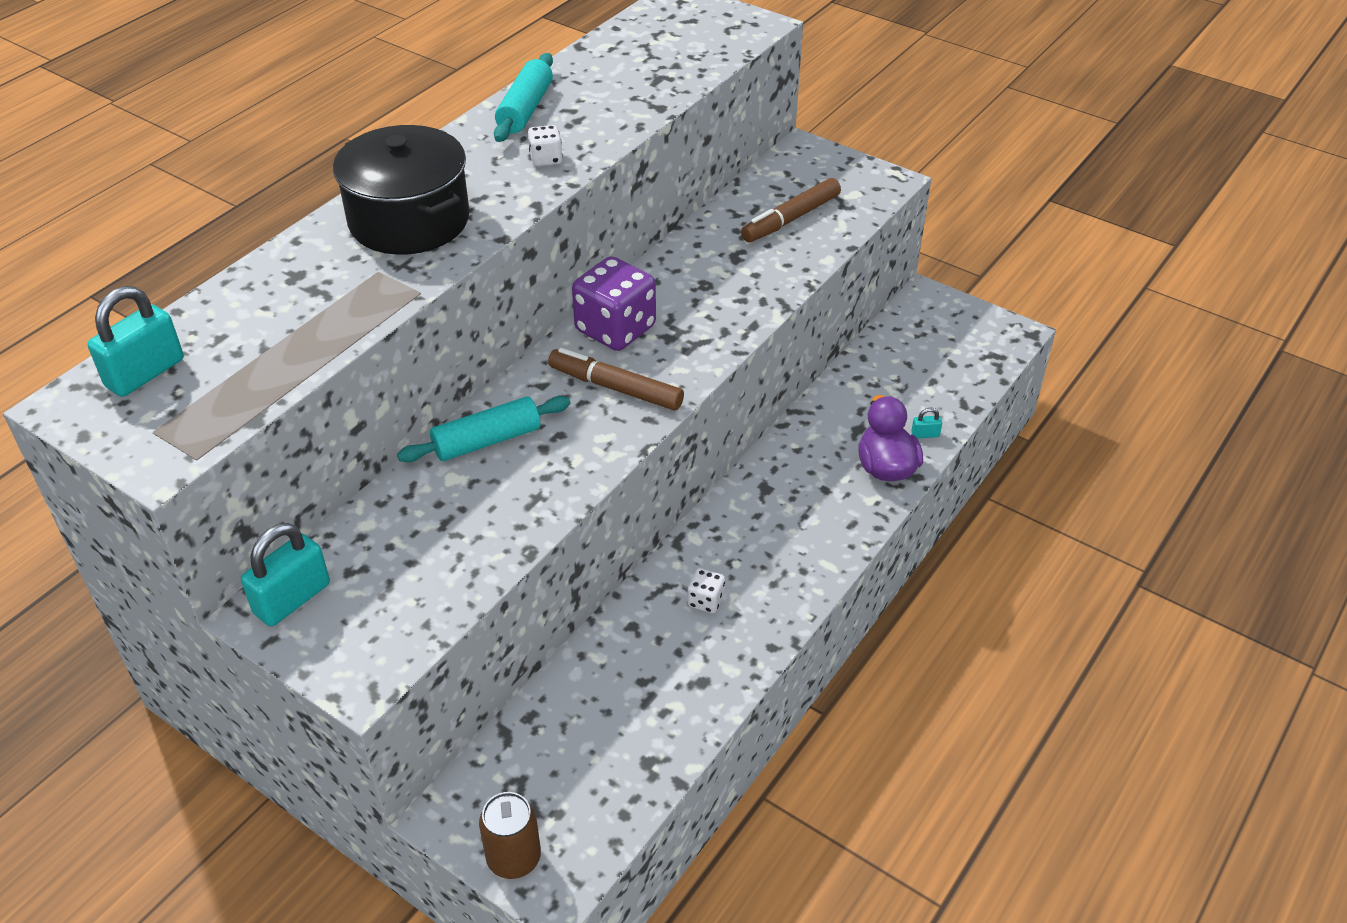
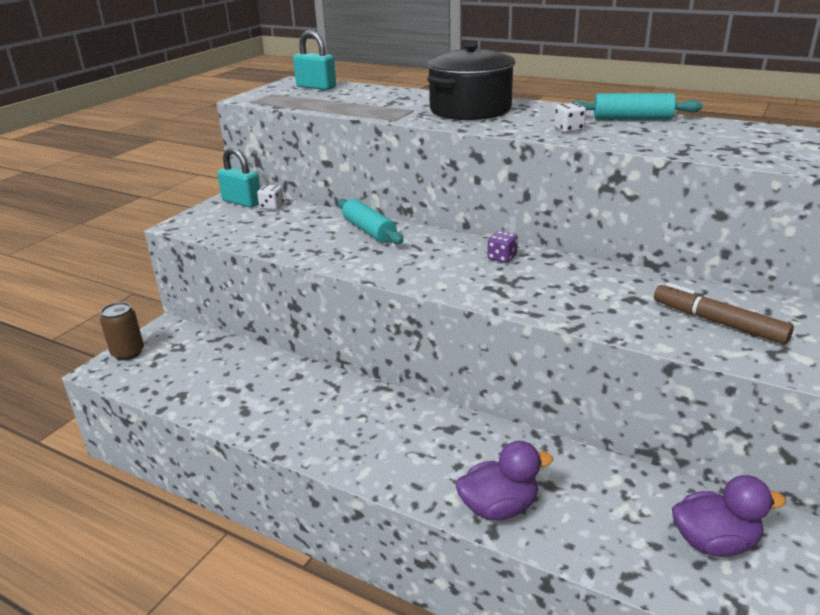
camera: 85 degrees right, 15 degrees down
brown marker [548,348,684,410] -> none
purple dice [572,256,656,351] -> purple dice [487,231,518,263], size x0.47
white dice [687,568,725,613] -> white dice moved to [257,185,284,210]
turquoise padlock [911,408,942,438] -> none
none -> purple duck [672,475,786,557]

